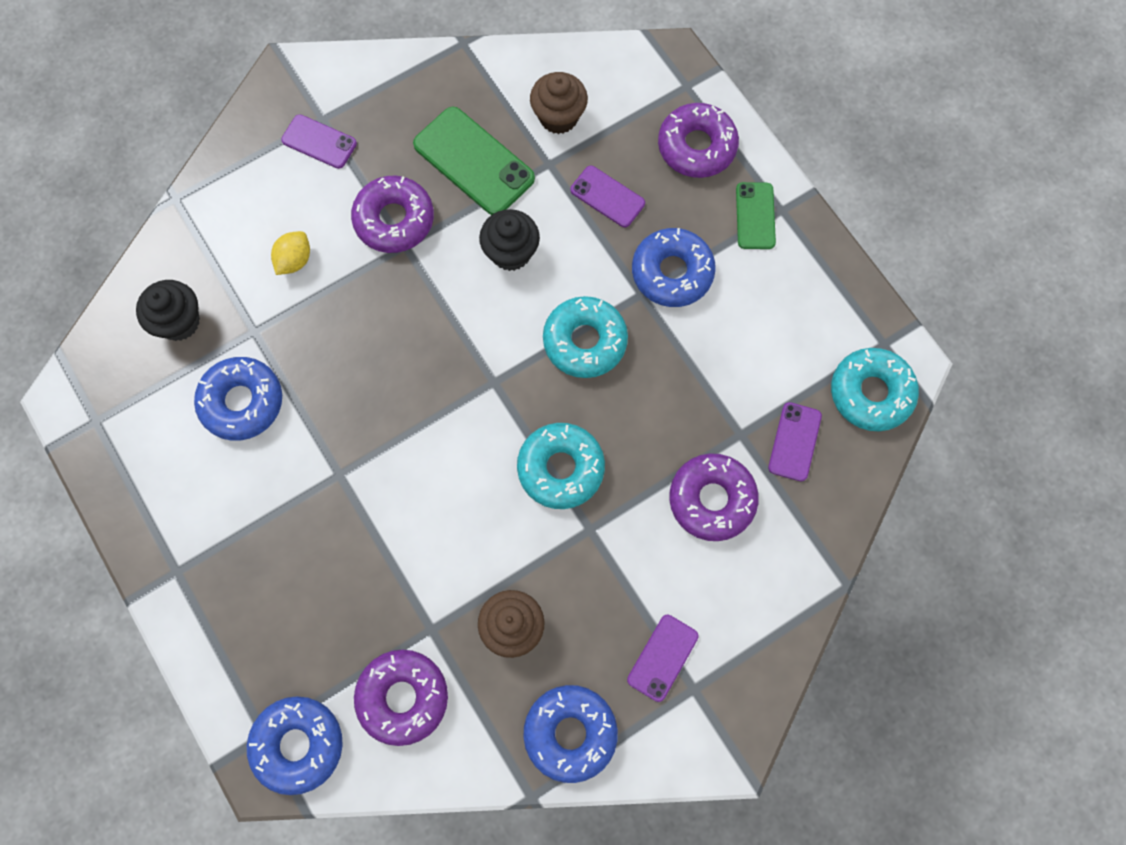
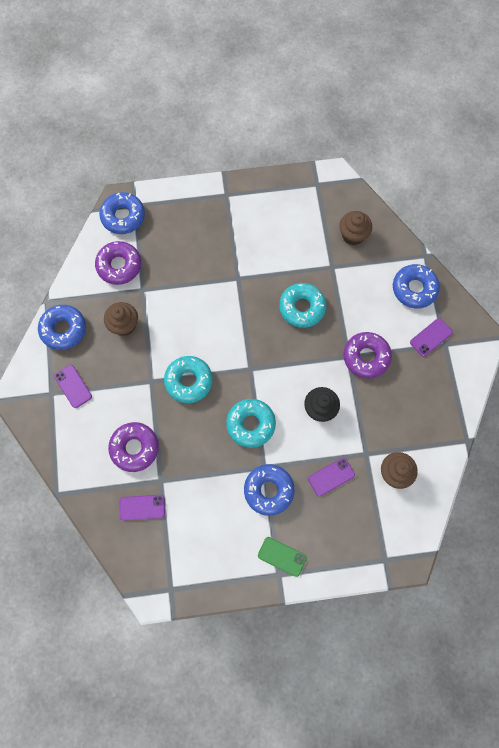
camera: 115 degrees right, 0 degrees up
black cupcake [136,280,200,341] -> brown cupcake [339,211,372,245]
blue donut [194,357,282,441] -> blue donut moved to [393,264,440,308]
yellow lemon [271,231,310,275] -> none
green phone [413,107,535,215] -> none
purple donut [658,103,739,178] -> none
purple phone [768,402,822,481] -> purple phone turned 45 degrees counterclockwise [120,495,165,521]
turquoise donut [831,348,919,431] -> turquoise donut moved to [279,283,326,328]

